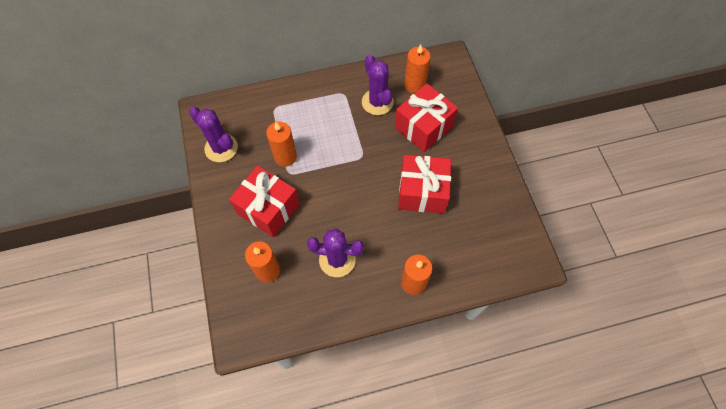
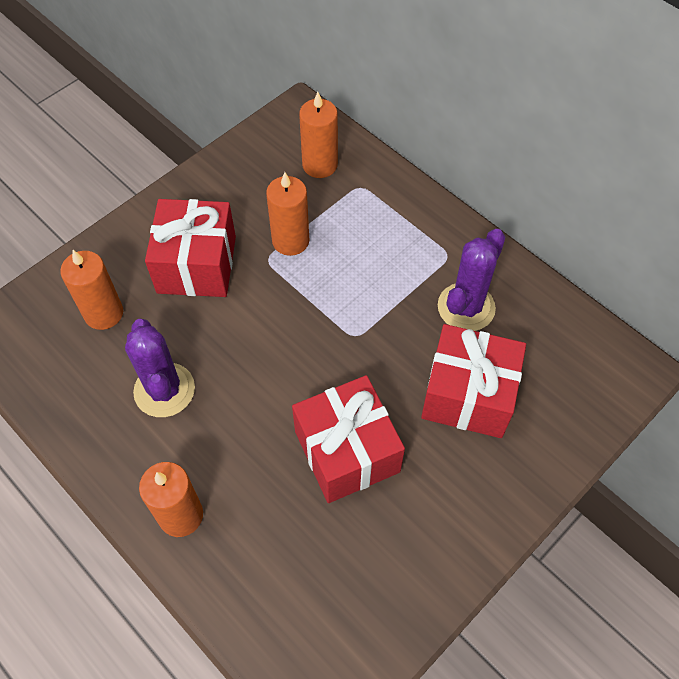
camera: 60 degrees right, 5 degrees down
purple cactus [189,107,238,162] -> none
orange candle [404,44,431,93] -> orange candle moved to [299,92,338,178]

